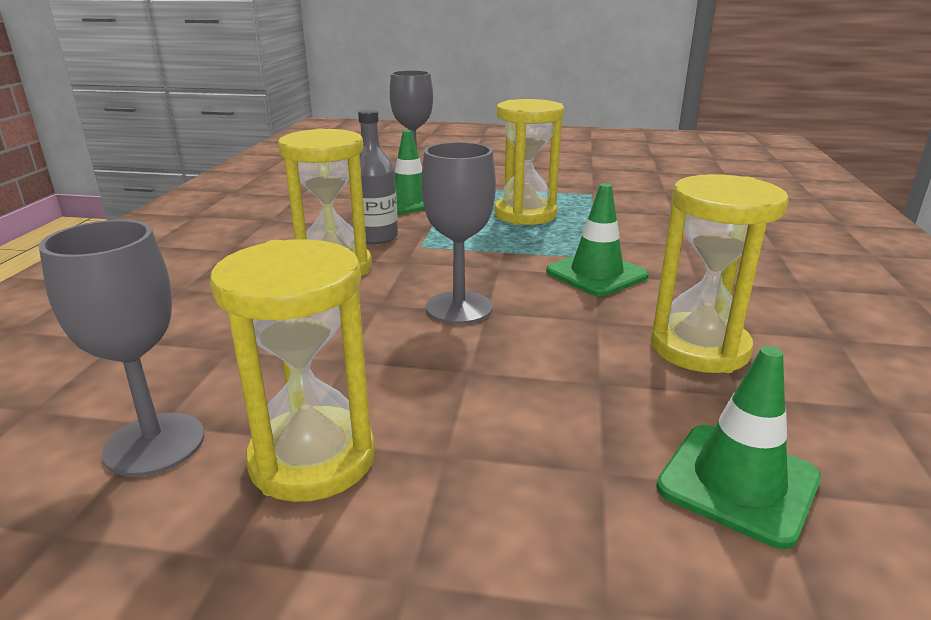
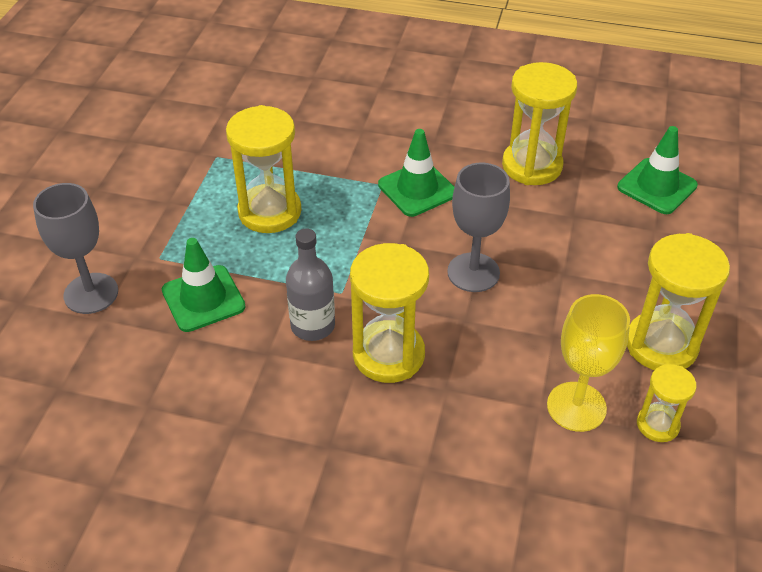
camera: 85 degrees left, 20 degrees up
grey goblet [39,220,204,477] -> yellow hourglass [637,364,697,442]
none -> yellow goblet [547,294,630,432]

